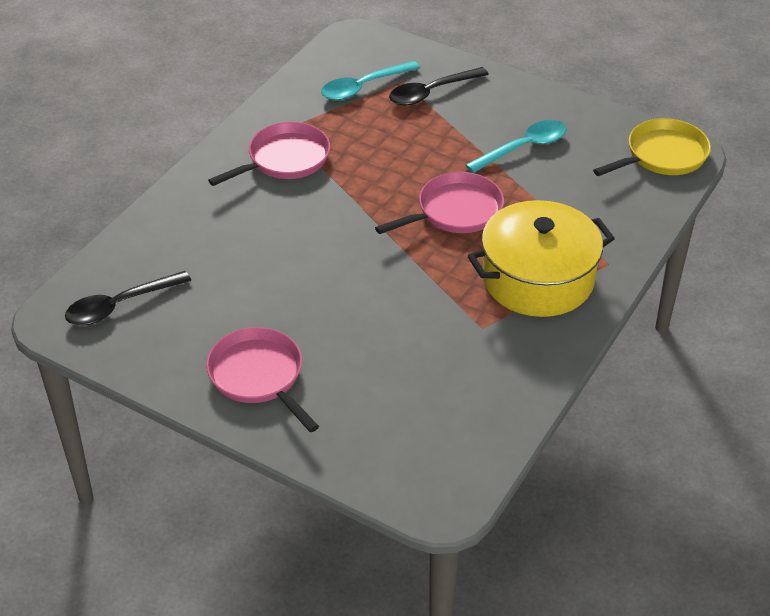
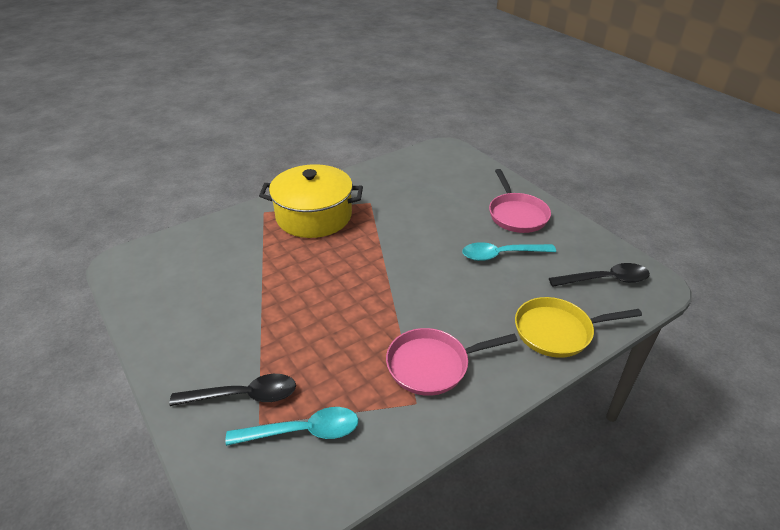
camera: 155 degrees left, 5 degrees down
pink pan [375,172,504,234] -> none
turquoise spoon [466,120,566,173] -> turquoise spoon moved to [462,242,556,261]
yellow pan [593,118,711,176] -> yellow pan moved to [515,297,642,358]

